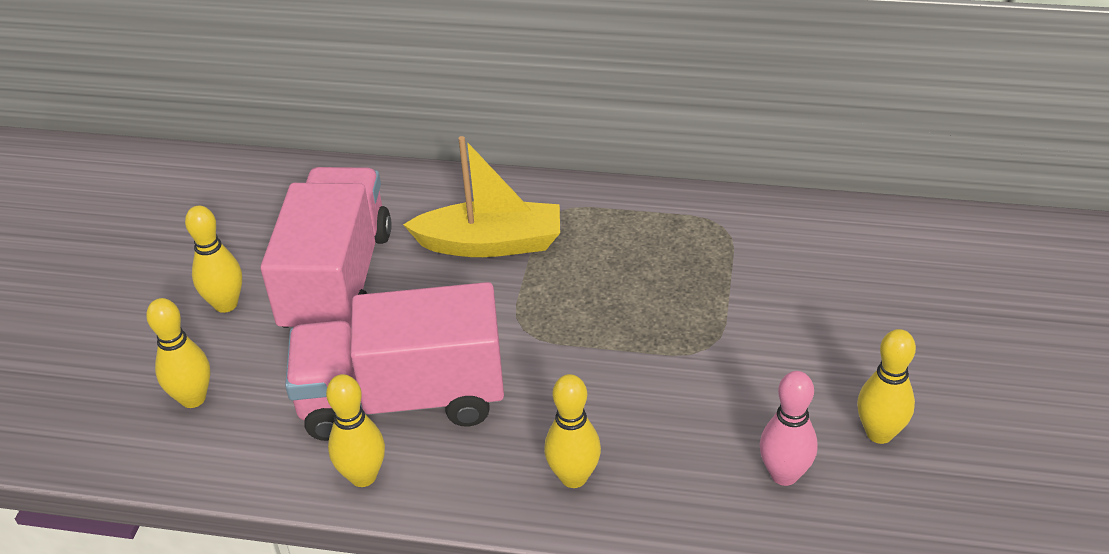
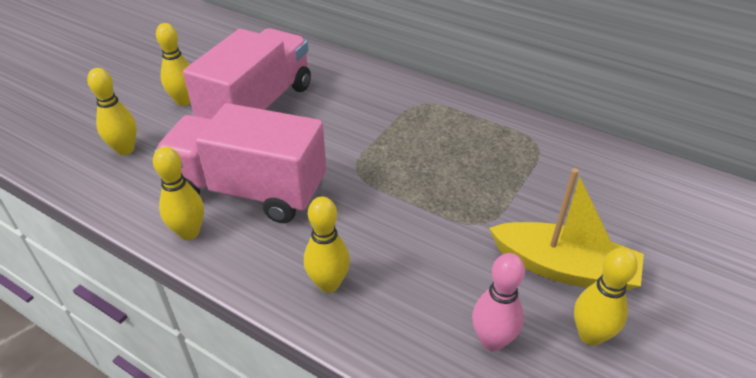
camera: 20 degrees right, 0 degrees up
yellow boat [403,136,560,257] -> yellow boat moved to [489,168,644,290]

